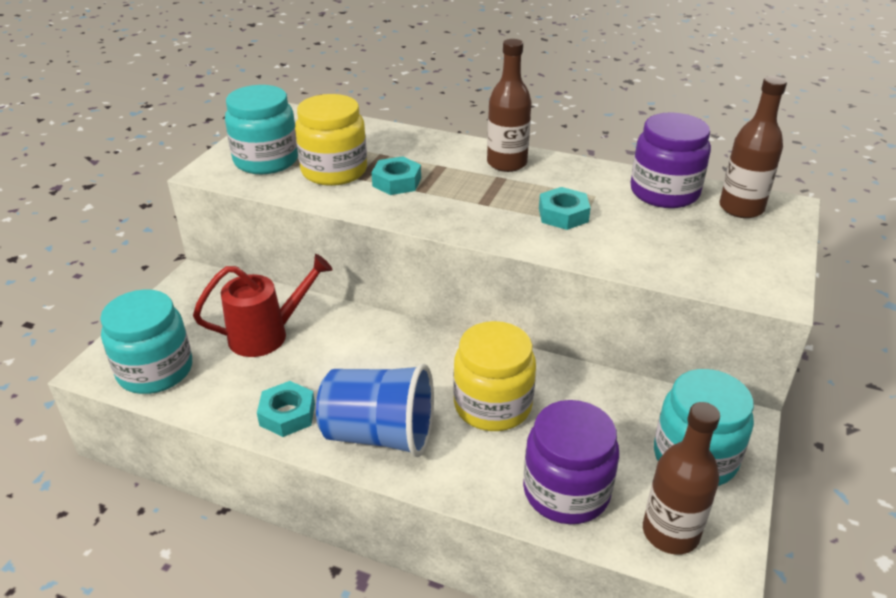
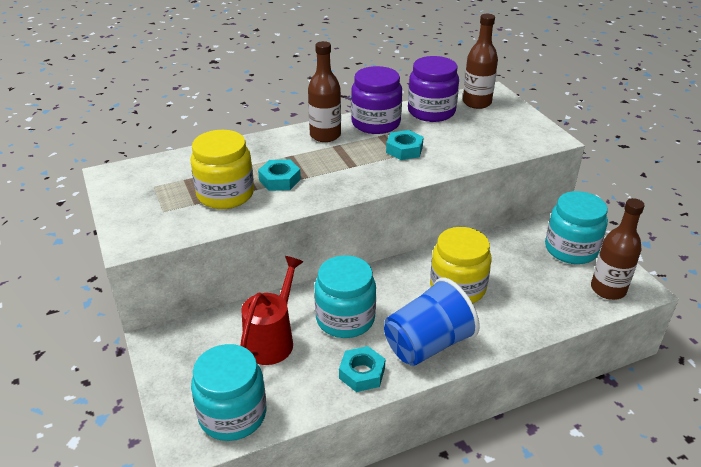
camera: 45 degrees left, 0 degrees up
turquoise jar [225,85,298,174] -> turquoise jar moved to [315,255,376,338]
purple jar [523,400,619,524] -> purple jar moved to [351,66,402,134]

